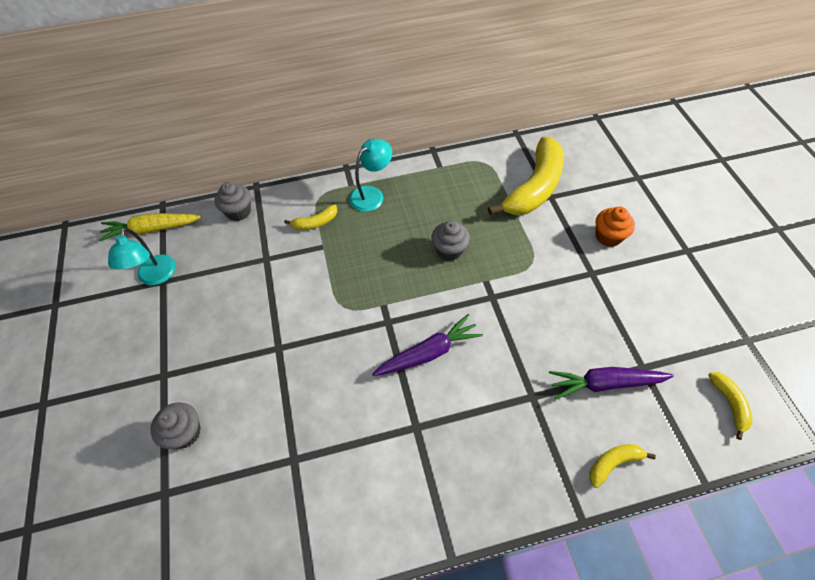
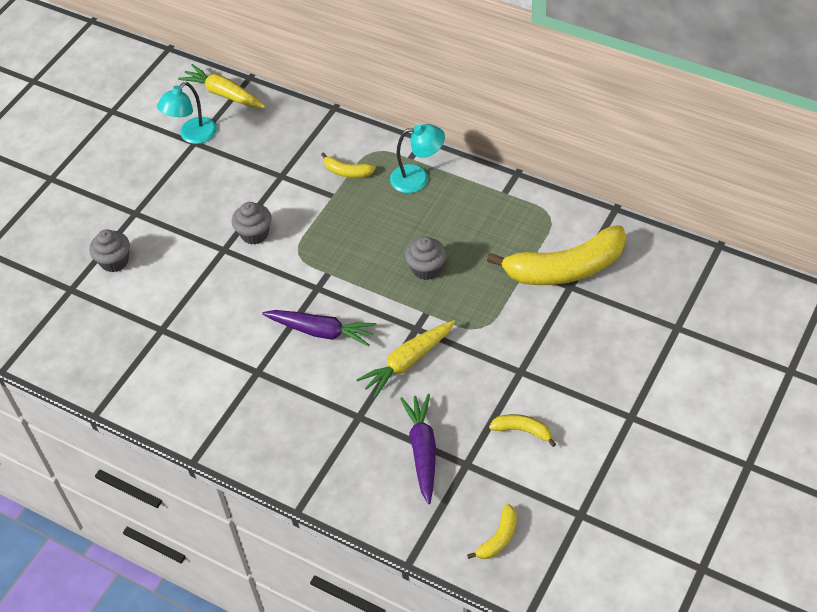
camera: 45 degrees right, 5 degrees down
grey cupcake [214,182,251,221] -> grey cupcake moved to [232,202,272,245]
purple carrot [549,367,674,399] -> purple carrot turned 45 degrees clockwise [400,394,436,504]
yellow banana [589,444,656,488] -> yellow banana moved to [489,414,556,447]
orange cupcake [596,207,635,247] -> none
none -> yellow carrot [356,320,455,398]

